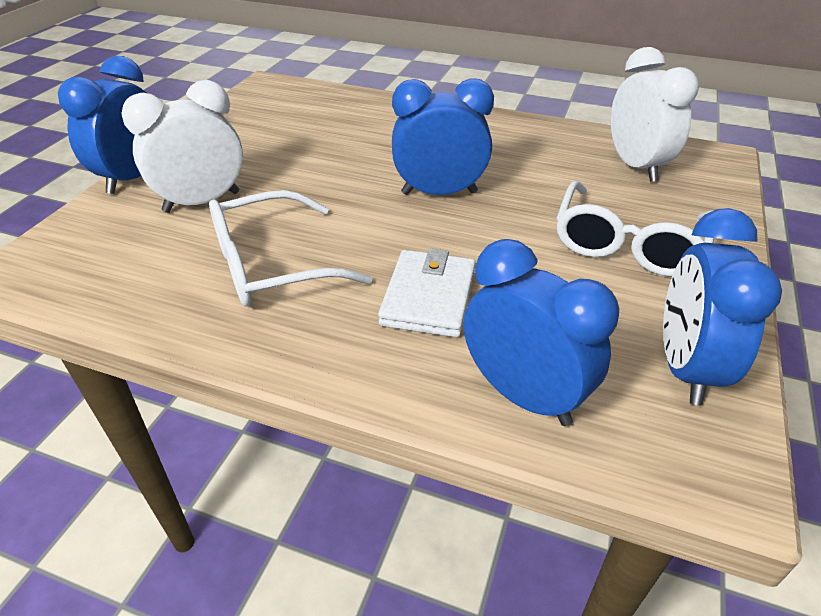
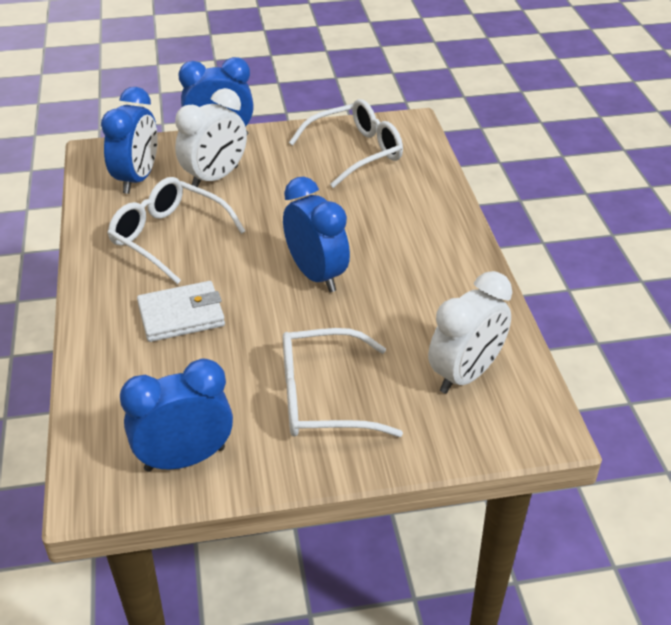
camera: 60 degrees right, 0 degrees up
white clock [122,80,243,213] -> white clock turned 105 degrees clockwise [175,88,247,187]
blue clock [464,239,619,426] -> blue clock moved to [101,87,158,194]
none -> white glasses [289,99,403,188]

